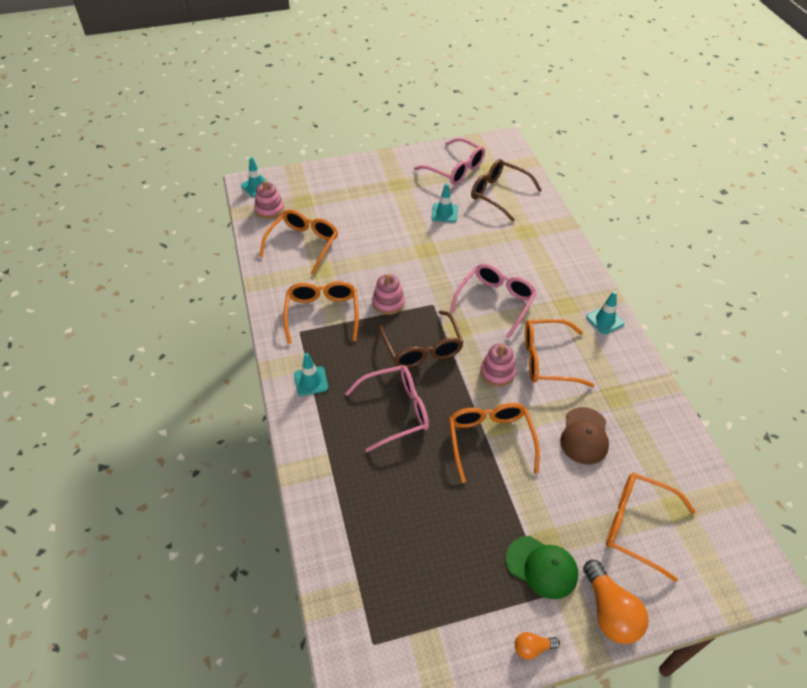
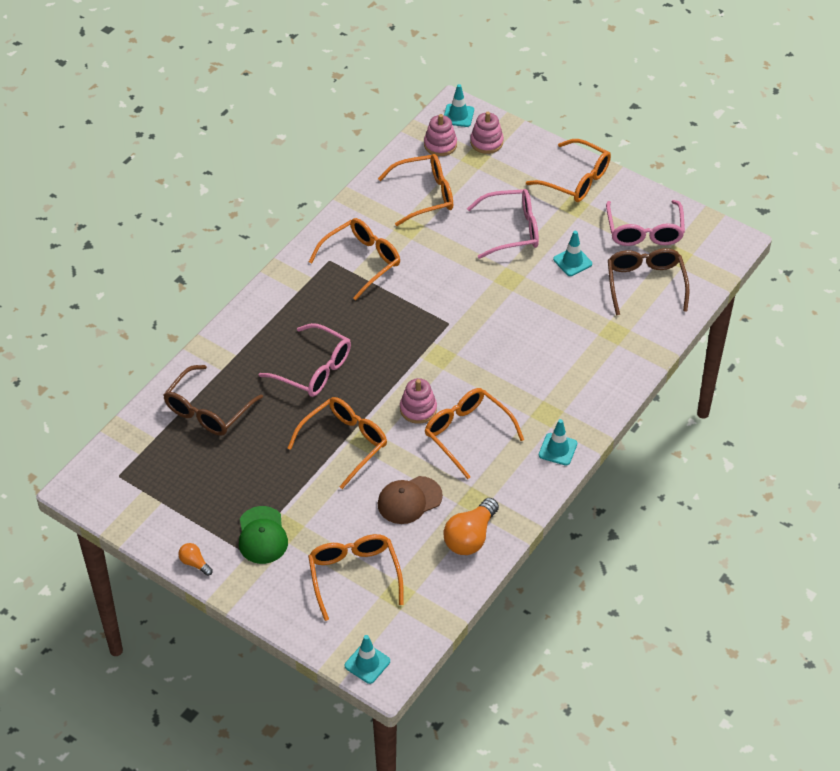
camera: 50 degrees right, 0 degrees up
turquoise traffic cone [294,353,328,396] -> turquoise traffic cone moved to [345,635,390,684]
pink stacking toy [372,274,405,315] -> pink stacking toy moved to [470,112,504,154]
brown glasses [379,311,464,368] -> brown glasses moved to [163,365,263,436]
pink glasses [450,264,537,339] -> pink glasses moved to [467,189,539,259]
orange light bulb [583,560,649,644] -> orange light bulb moved to [443,498,499,555]
none -> orange glasses [526,139,611,202]

